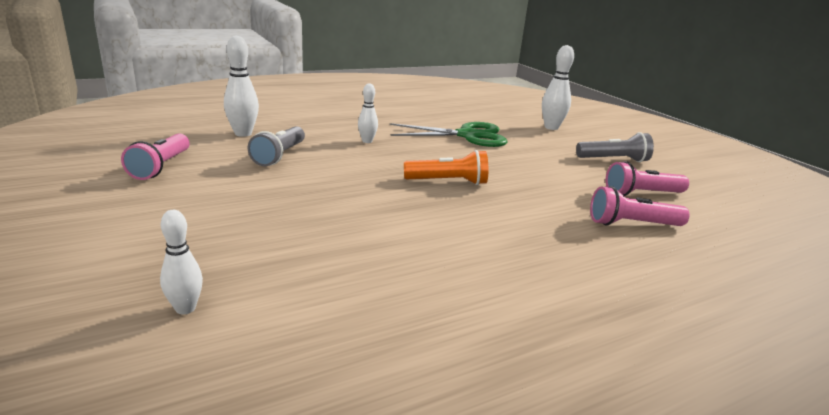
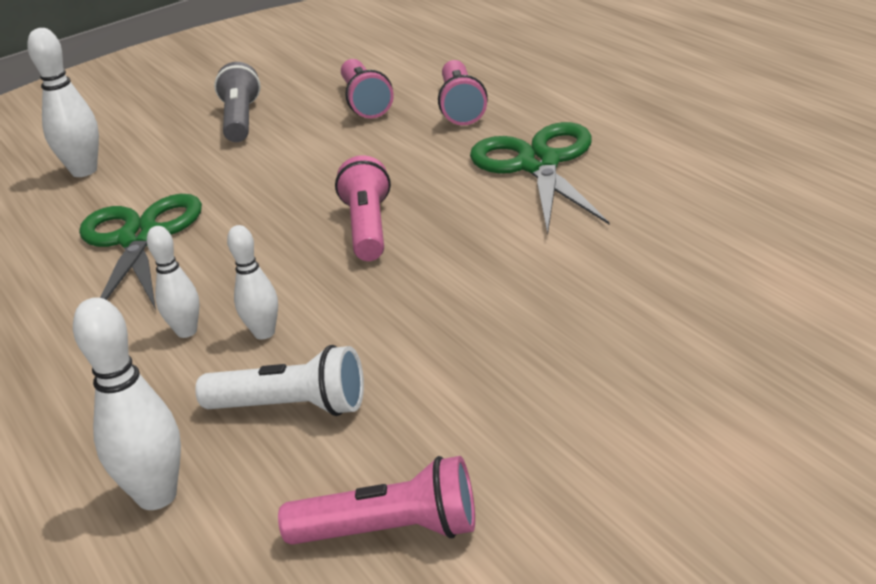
camera: 85 degrees left, 5 degrees up
white bowling pin [160,210,203,315] -> white bowling pin moved to [227,225,278,340]
grey flashlight [248,126,305,166] -> white flashlight [195,345,364,416]
orange flashlight [404,150,488,185] -> pink flashlight [335,155,391,261]
none -> green scissors [470,122,610,234]

